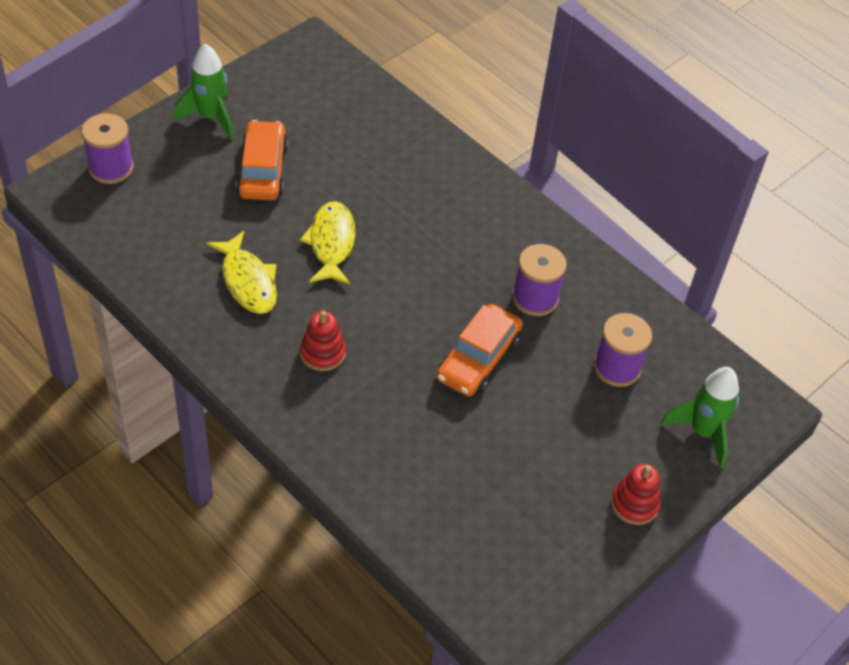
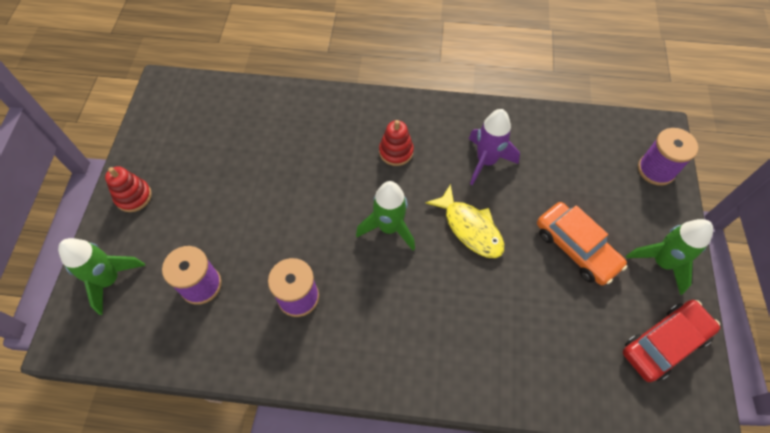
camera: 145 degrees right, 10 degrees up
yellow fish [207,231,277,314] -> purple rocket [469,109,520,186]
orange car [437,304,523,396] -> none
none -> green rocket [356,181,415,250]
none -> red car [623,300,720,382]

